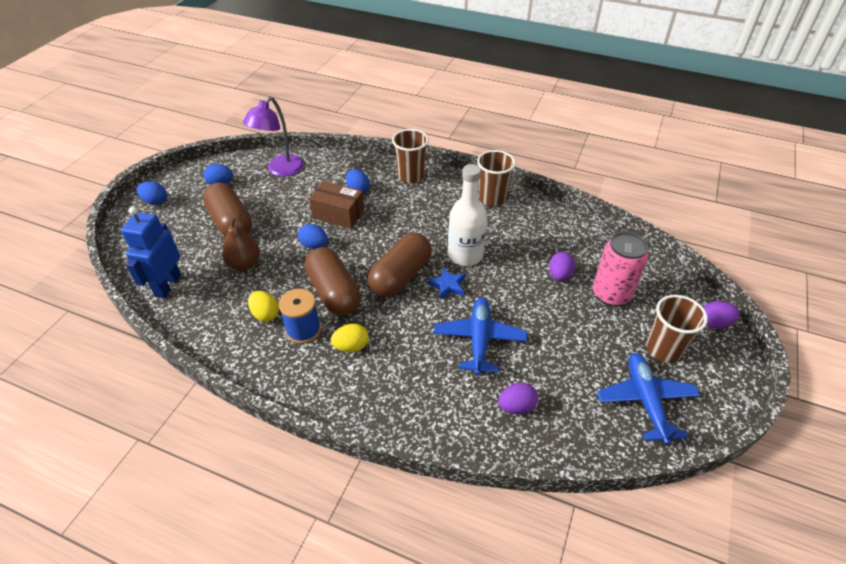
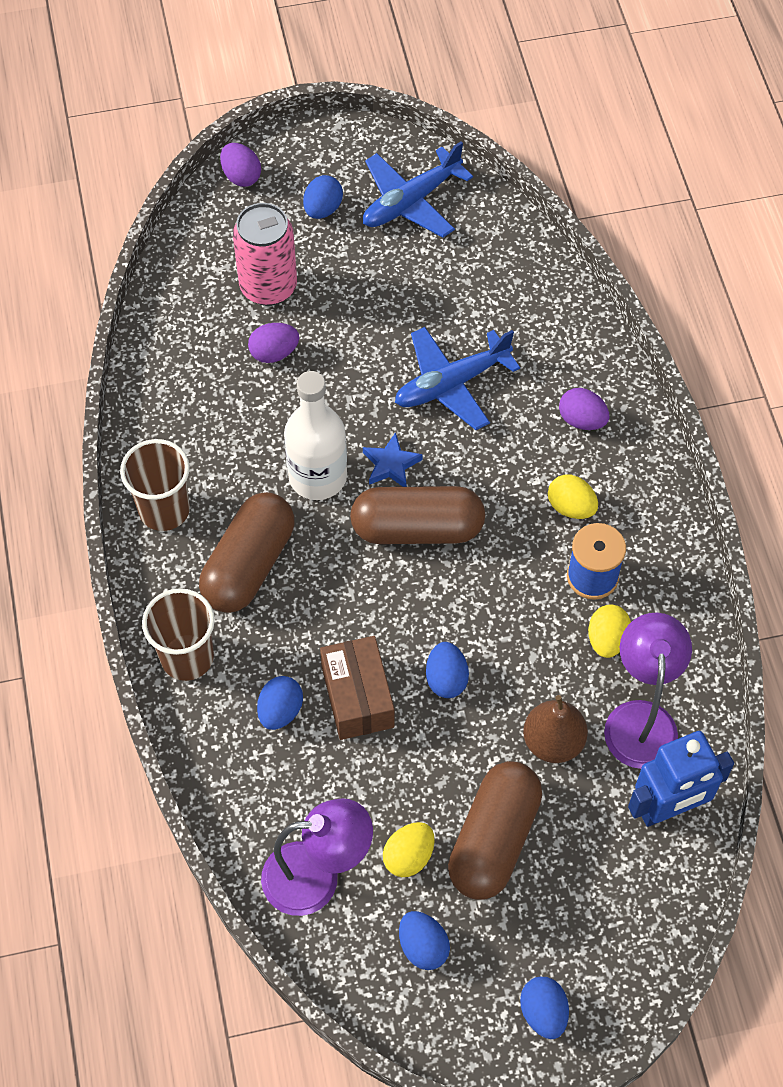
camera: 125 degrees left, 15 degrees up
brown capsule [305,247,361,316] -> brown capsule moved to [199,492,295,613]
purple egg [498,382,538,414] -> purple egg moved to [559,388,609,430]
brown cup [646,295,708,363] -> blue egg [303,175,343,219]
none -> yellow egg [383,822,435,877]
none -> purple lamp [604,613,692,769]

